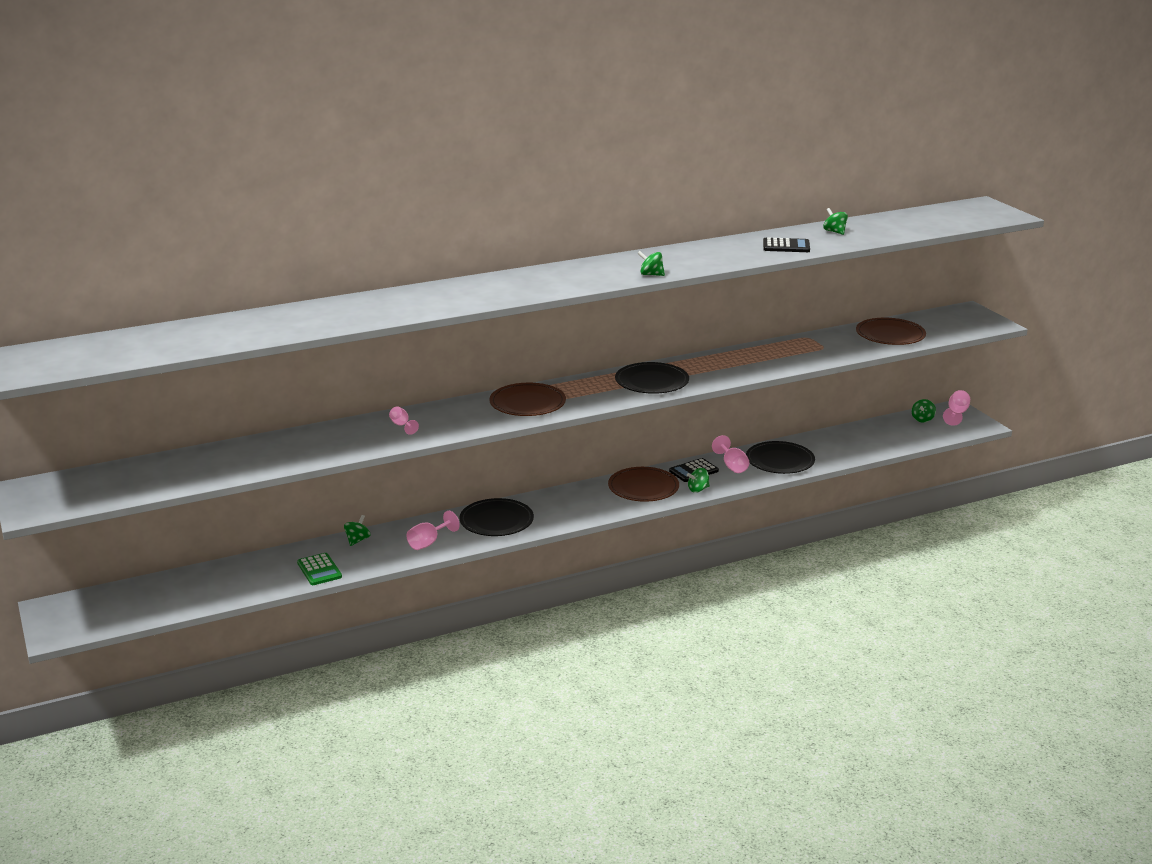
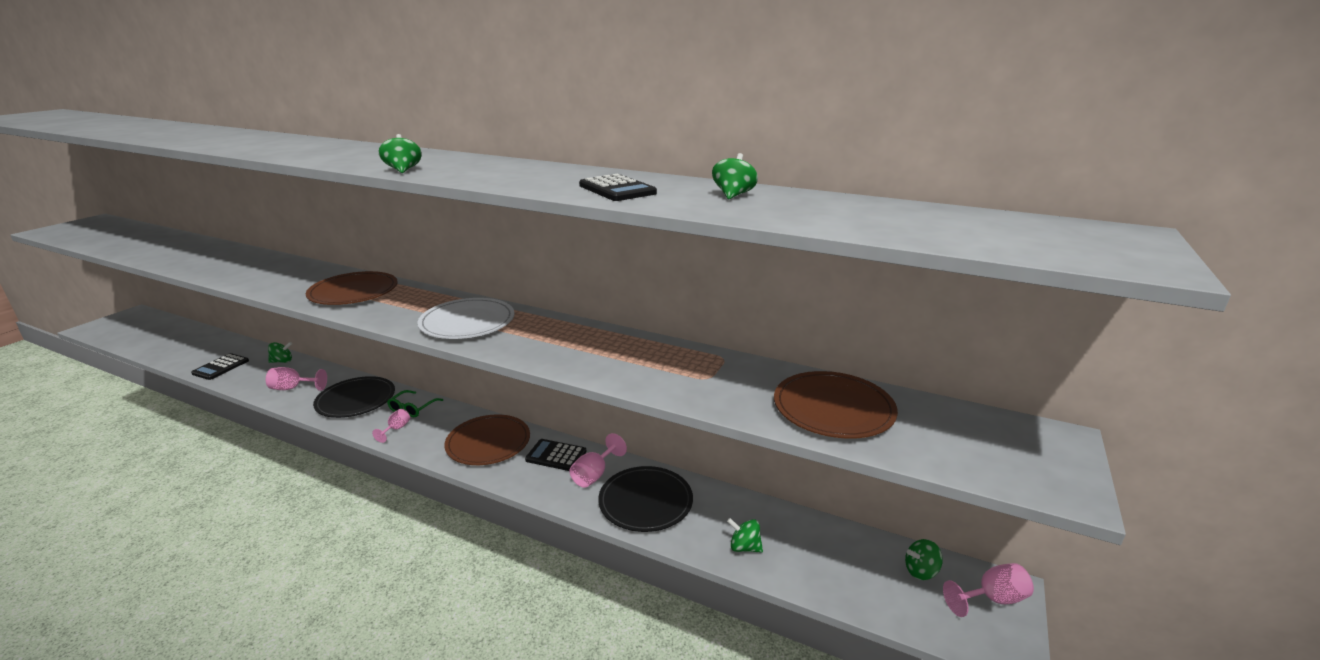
camera: 50 degrees right, 0 degrees up
green calculator [297,553,342,585] -> black calculator [191,353,249,380]
pink goblet [389,406,419,435] -> pink goblet moved to [372,409,410,443]
black plate [615,362,689,394] -> white plate [417,298,514,339]
green spinning top [687,468,710,493] -> green spinning top moved to [727,518,763,553]
none -> green glasses [387,390,443,417]

